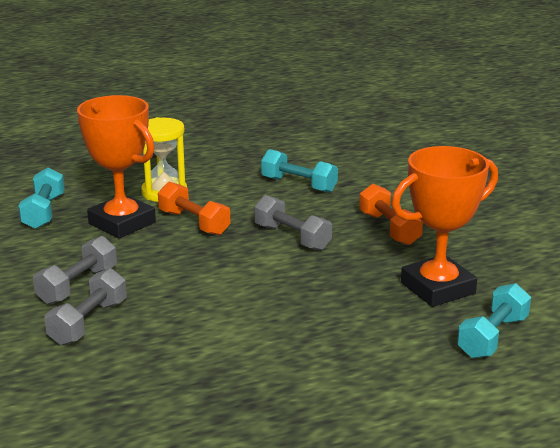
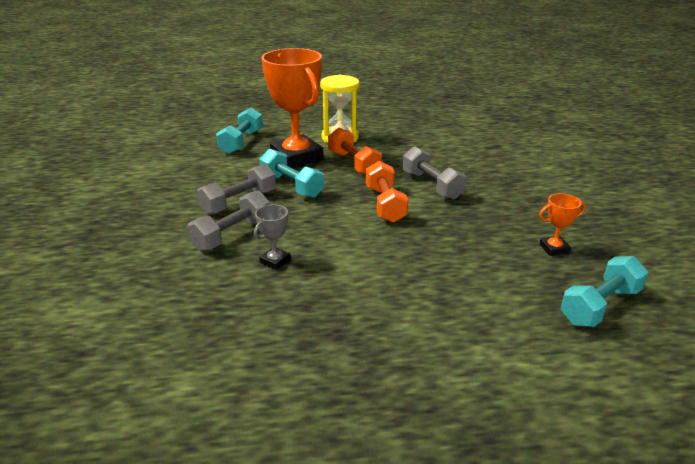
camera: 15 degrees right, 5 degrees up
turquoise dumbbell [261,149,338,193] -> turquoise dumbbell moved to [259,149,324,198]
orange dumbbell [359,184,423,245] -> orange dumbbell moved to [366,161,408,223]
orange trophy [391,146,498,307] -> orange trophy [539,193,586,256], size x0.42
none -> grey trophy [254,204,291,270]

